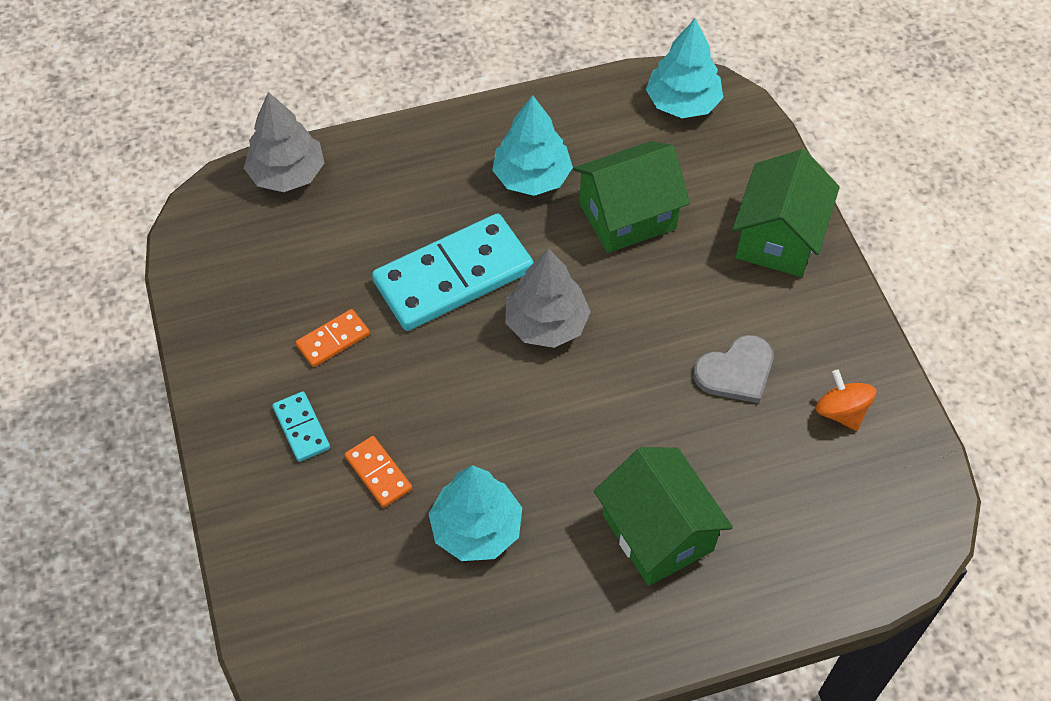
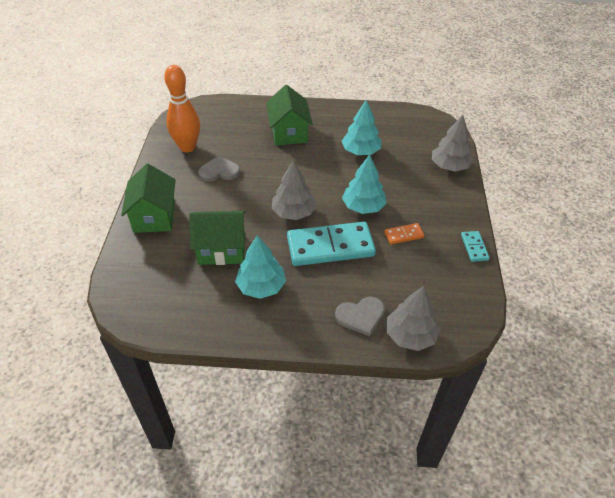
camera: 160 degrees left, 10 degrees down
turquoise domino [272,391,330,462] -> turquoise domino moved to [461,231,490,262]
orange domino [345,436,412,508] -> none
turquoise tree [646,19,723,118] -> turquoise tree moved to [342,154,387,214]
green house [732,149,840,277] -> green house turned 45 degrees counterclockwise [121,164,176,233]
orange spinning top [816,369,876,431] -> orange bowling pin [164,65,200,152]
none -> grey heart [335,297,385,336]
none -> grey tree [432,115,473,172]

